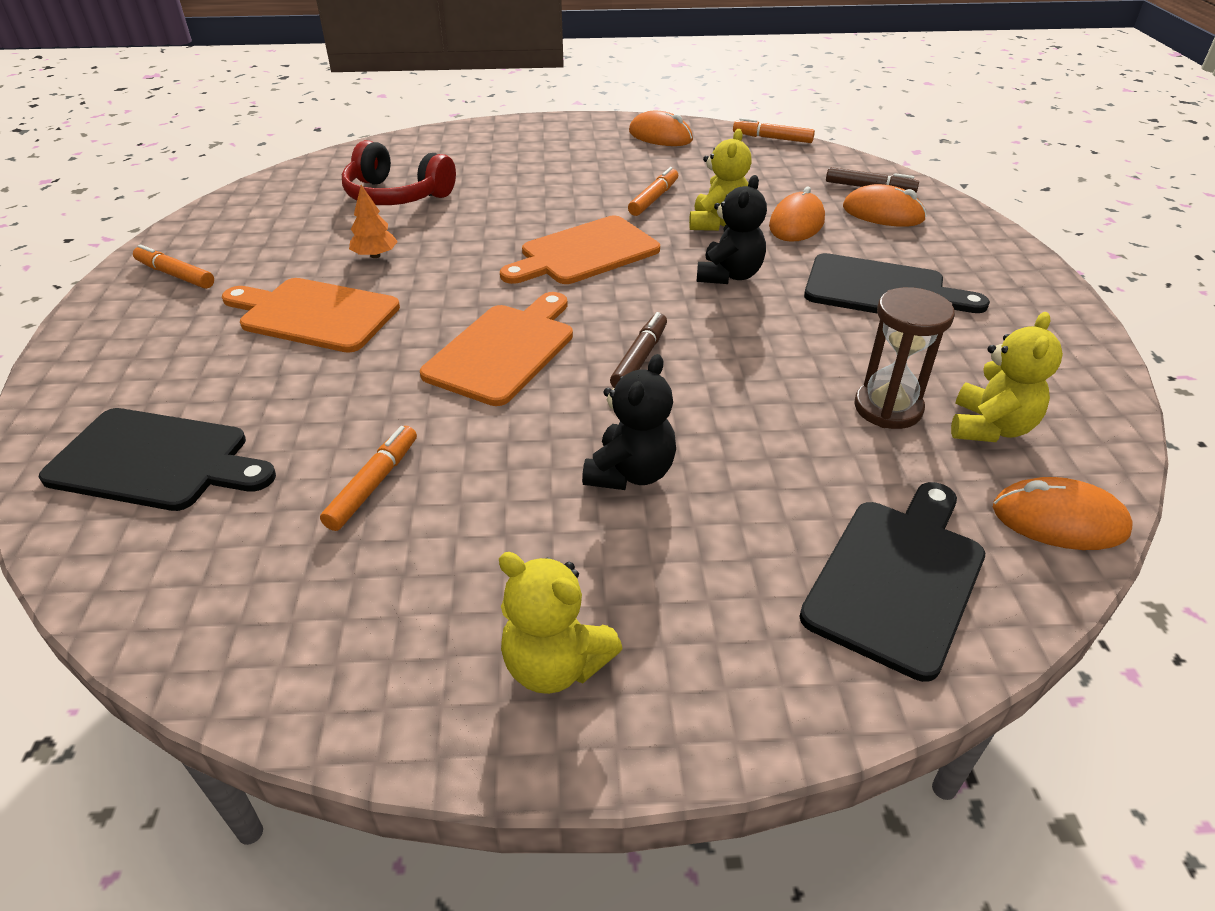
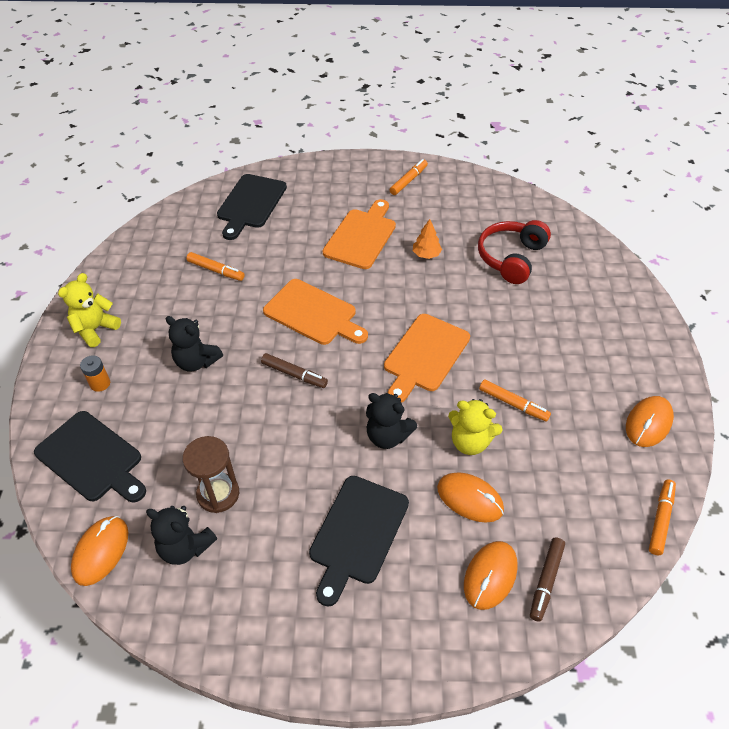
camera: 95 degrees right, 10 degrees up
orange cutting board [500,216,660,284] -> orange cutting board turned 120 degrees counterclockwise [384,314,470,403]
yellow teddy bear [951,312,1063,442] -> black teddy bear [146,506,217,565]
none -> orange battery [80,355,110,392]

